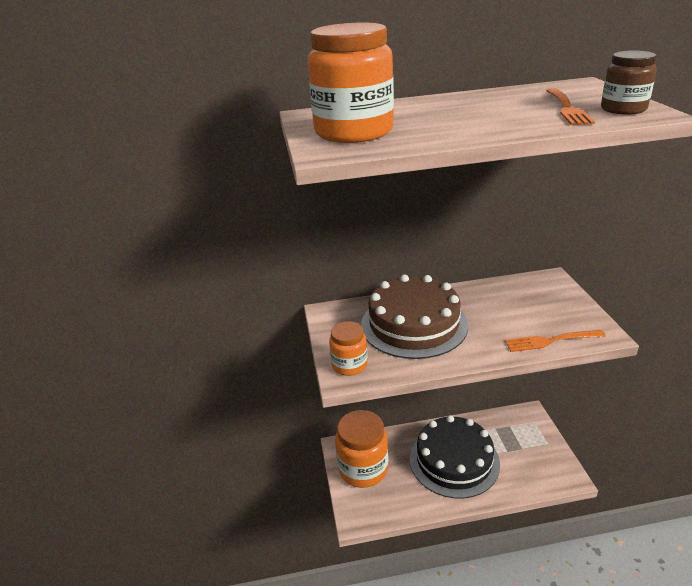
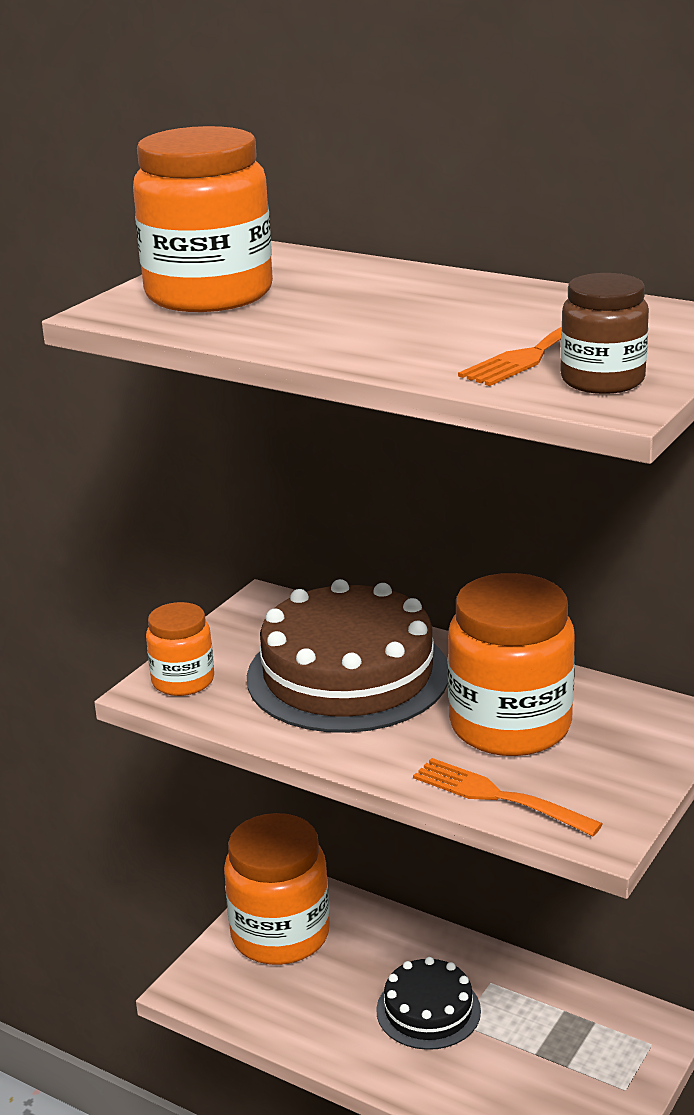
camera: 40 degrees right, 5 degrees down
black cake [410,415,500,499] -> black cake [376,957,481,1050], size x0.56
none -> orange jar [448,573,575,756]

